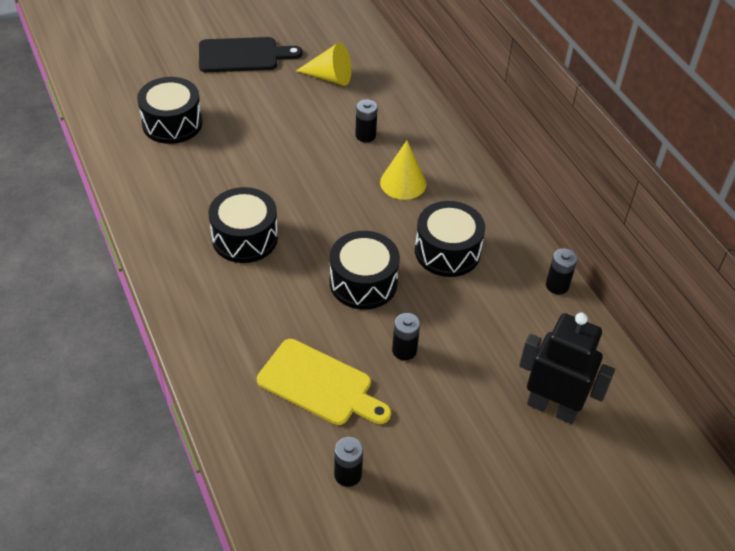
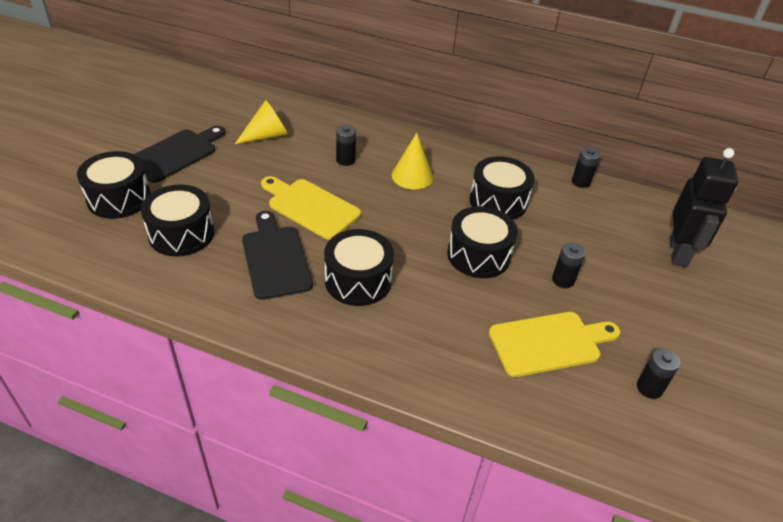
camera: 45 degrees left, 5 degrees down
black robot [519,312,615,424] -> black robot turned 120 degrees clockwise [670,148,738,267]
none -> black drum [77,151,151,219]
none -> black cutting board [242,211,313,300]
none -> yellow cutting board [261,176,361,240]

